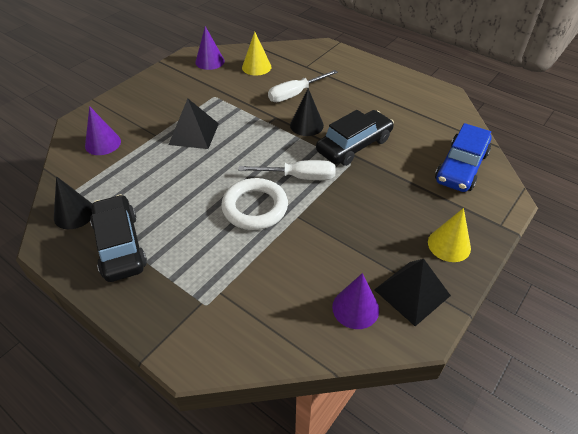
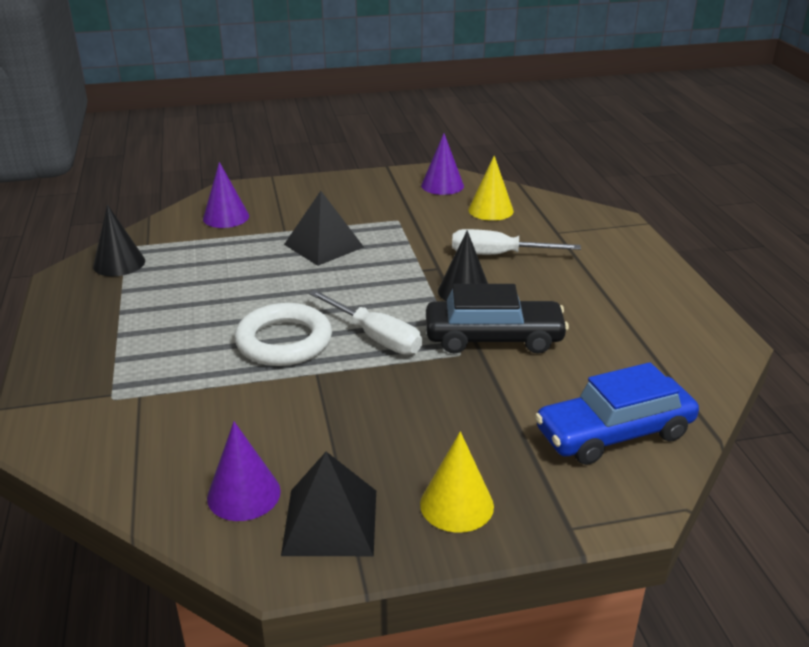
camera: 40 degrees right, 15 degrees down
black car [90,194,147,282] -> none

